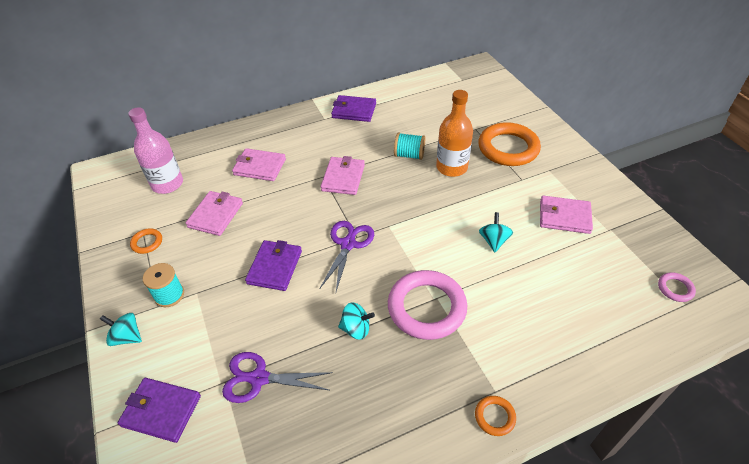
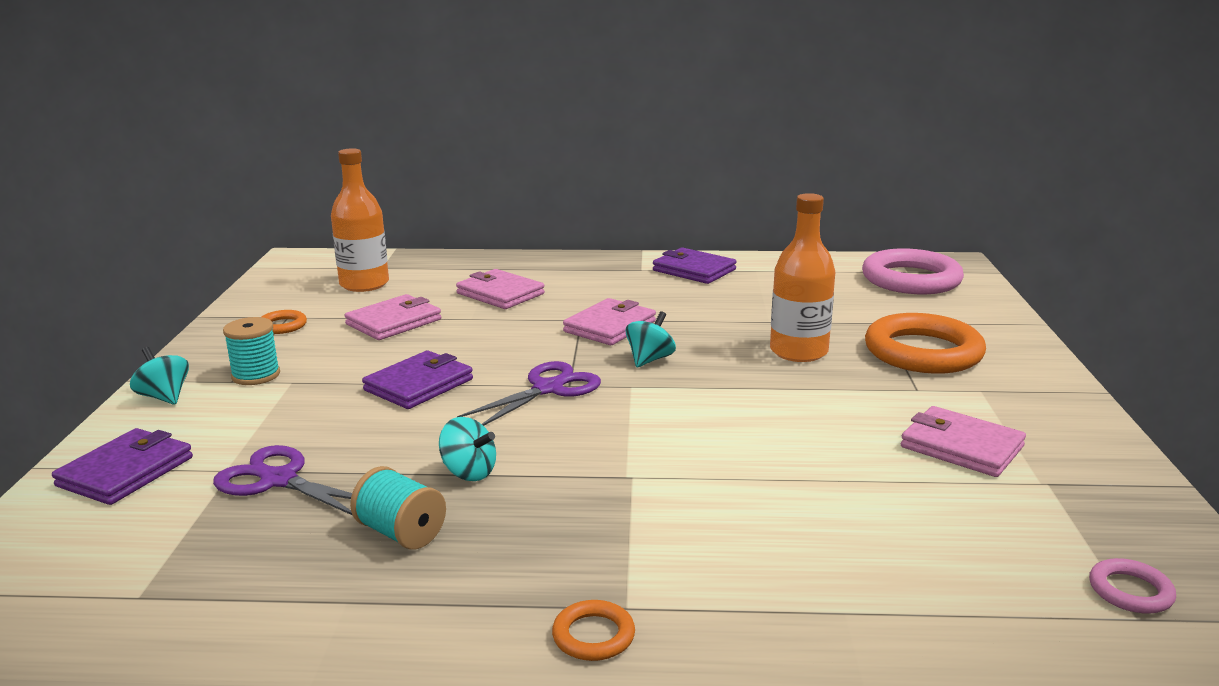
camera: 25 degrees right, 25 degrees down
purple wallet [118,378,201,443] -> purple wallet turned 75 degrees clockwise [52,428,193,505]
pink bottle [128,107,183,194] -> orange bottle [331,148,389,292]
pink ring [388,270,467,340] -> pink ring moved to [862,248,964,294]
turquoise spool [394,133,425,160] -> turquoise spool moved to [350,466,446,550]
turquoise spinning top [479,212,513,252] -> turquoise spinning top moved to [626,311,676,367]

